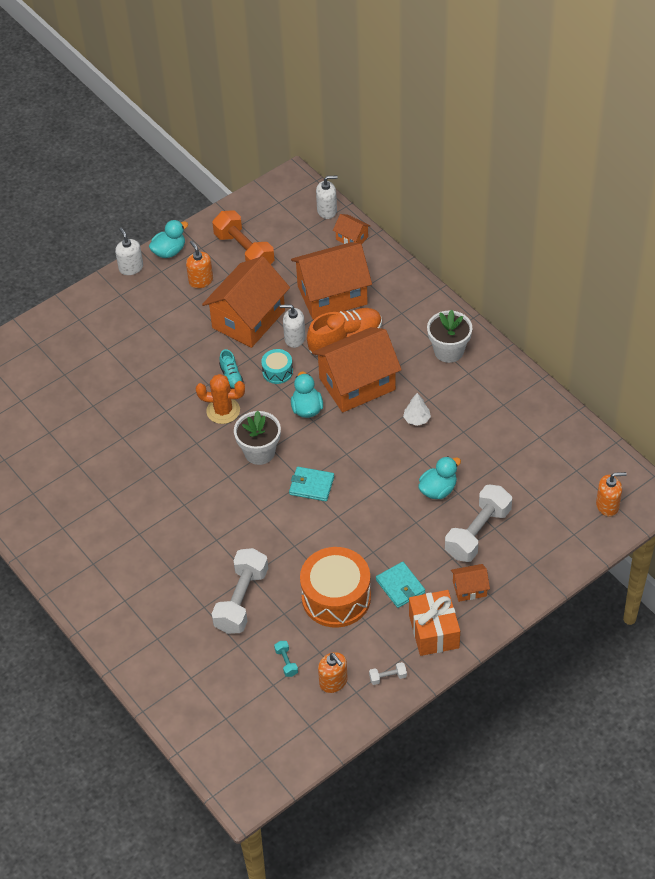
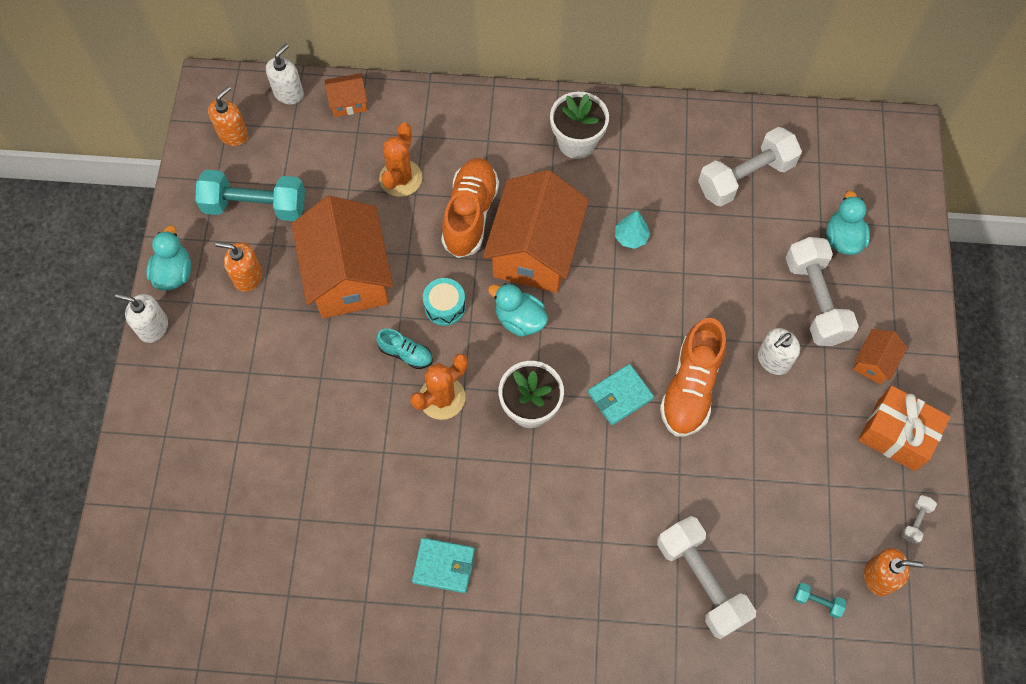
camera: 50 degrees left, 15 degrees up
orange dumbbell [212,210,275,264] -> turquoise dumbbell [195,170,305,221]
white soap dispenser [280,304,305,348] -> white soap dispenser moved to [758,328,800,375]
orange house [291,242,372,320] -> orange cactus [379,122,422,197]
orange drum [300,547,371,628] -> none
turquoise wallet [376,562,425,608] -> turquoise wallet moved to [412,538,475,593]
white tree [403,393,431,426] -> turquoise tree [615,211,650,249]
turquoise duck [418,457,461,499] -> turquoise duck moved to [826,191,870,255]
orange soap dispenser [596,472,627,516] -> orange soap dispenser moved to [208,86,248,146]
none -> orange shoe [660,318,726,436]
none -> white dumbbell [698,127,802,206]

